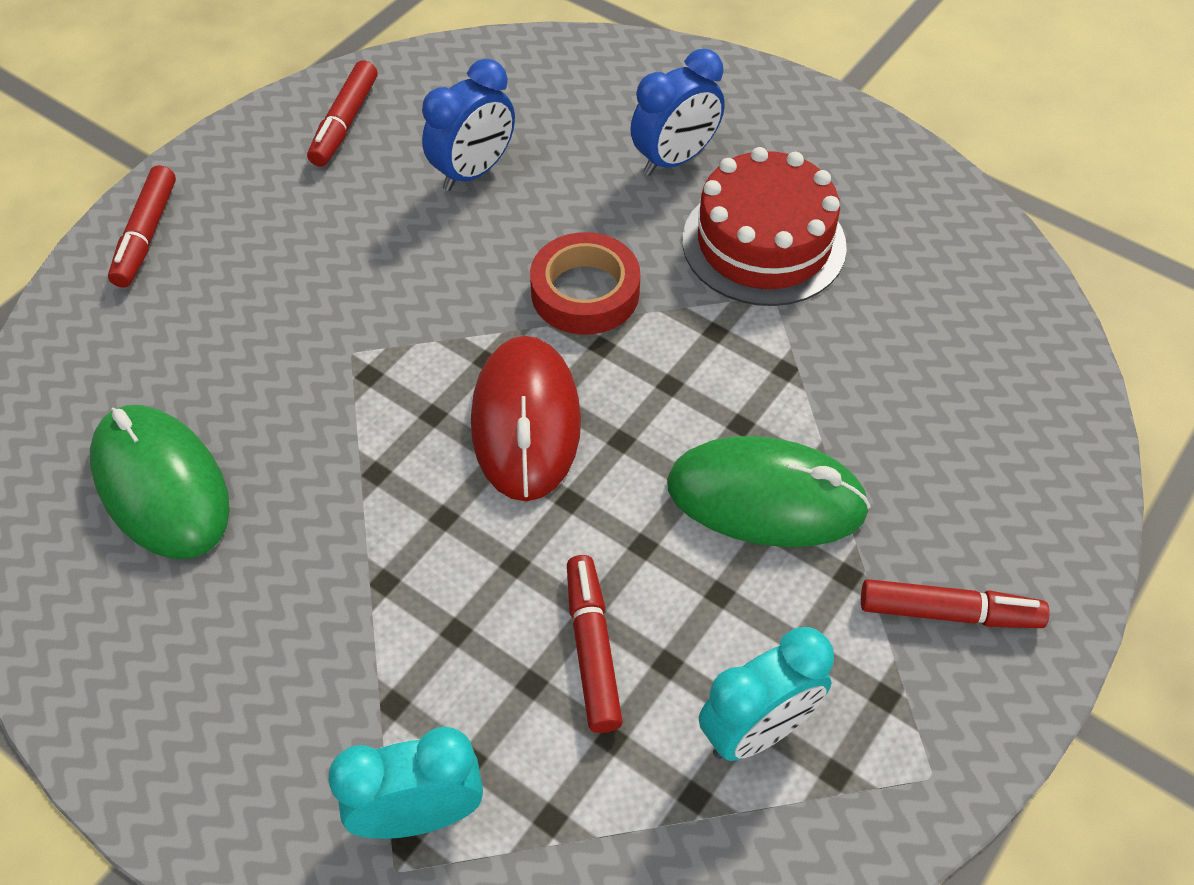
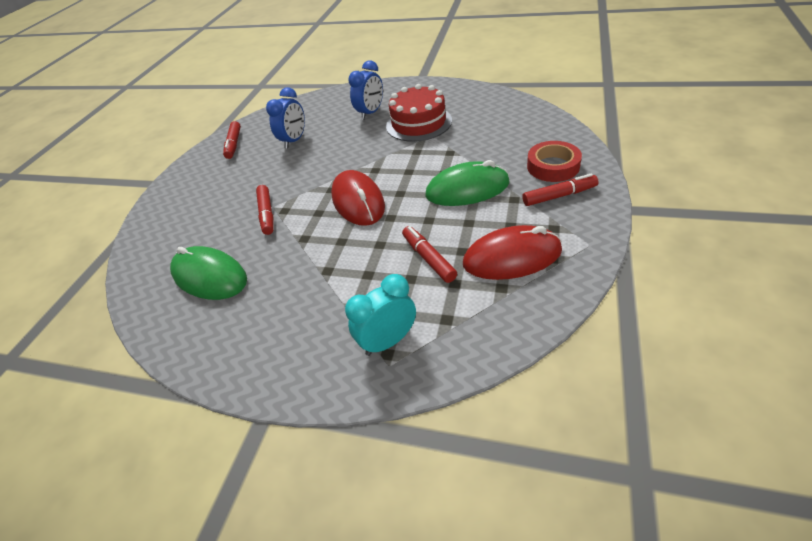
camera: 15 degrees left, 10 degrees down
red marker [108,165,176,288] -> red marker moved to [256,185,274,235]
red tape [530,232,640,335] -> red tape moved to [527,141,582,182]
turquoise clock [699,627,834,761] -> red mouse [463,225,562,280]

